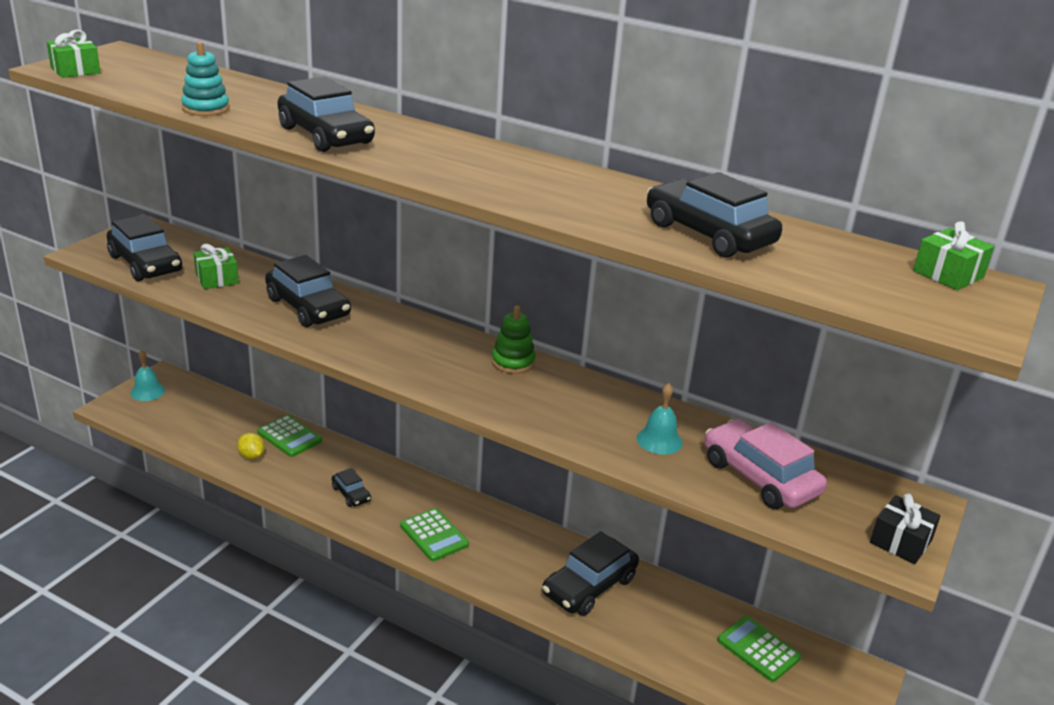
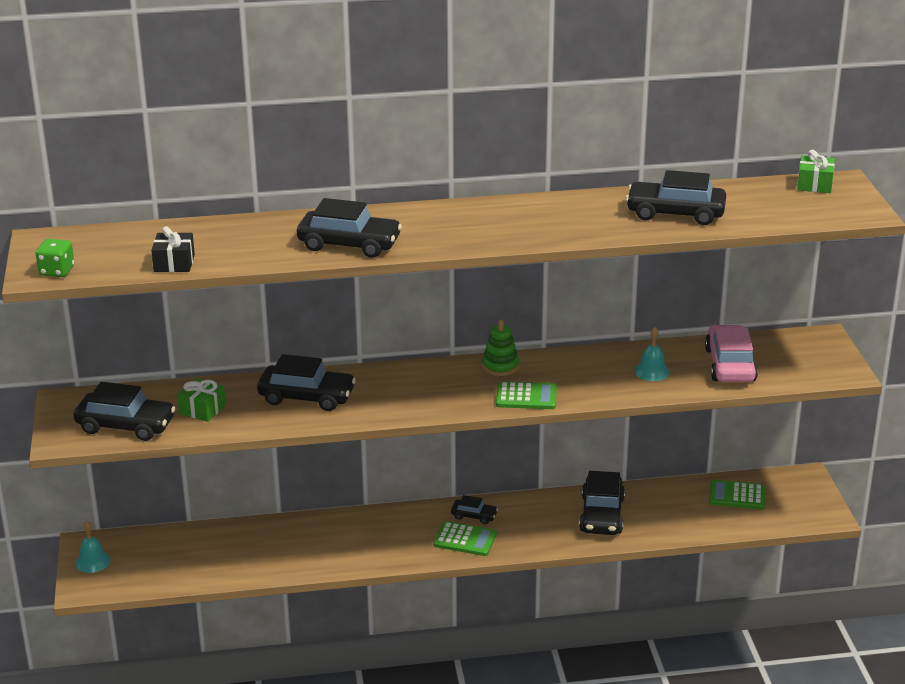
camera: 35 degrees left, 0 degrees up
green gift [47,30,101,78] -> green dice [36,239,74,277]
turquoise stacking toy [181,41,230,116] -> none
yellow lemon [237,433,265,459] -> none
green calculator [257,415,322,457] -> green calculator moved to [496,381,557,409]
black car [332,468,371,507] -> black car moved to [451,495,498,524]
pink car [704,419,827,509] -> pink car turned 75 degrees clockwise [705,325,758,382]
black gift [870,494,941,564] -> black gift moved to [151,226,195,272]

